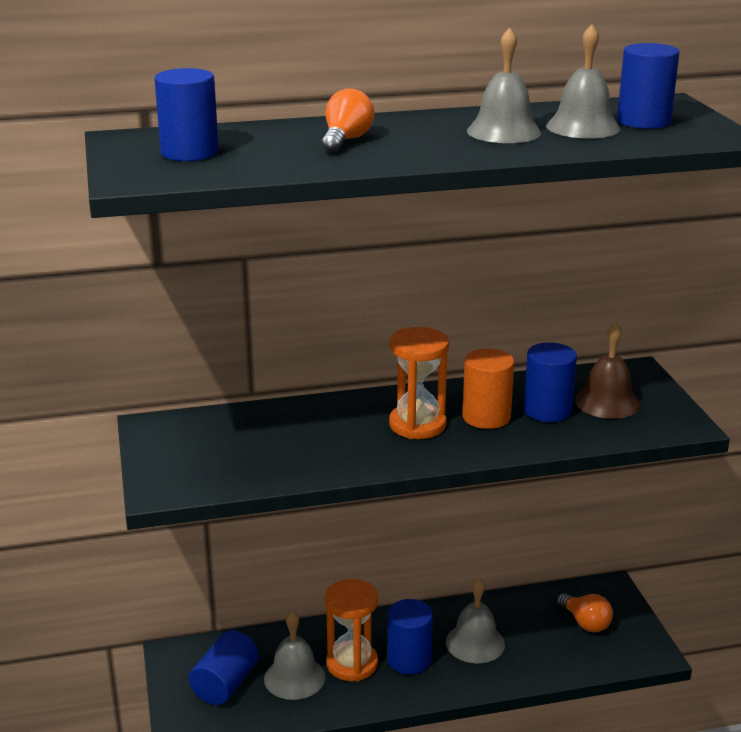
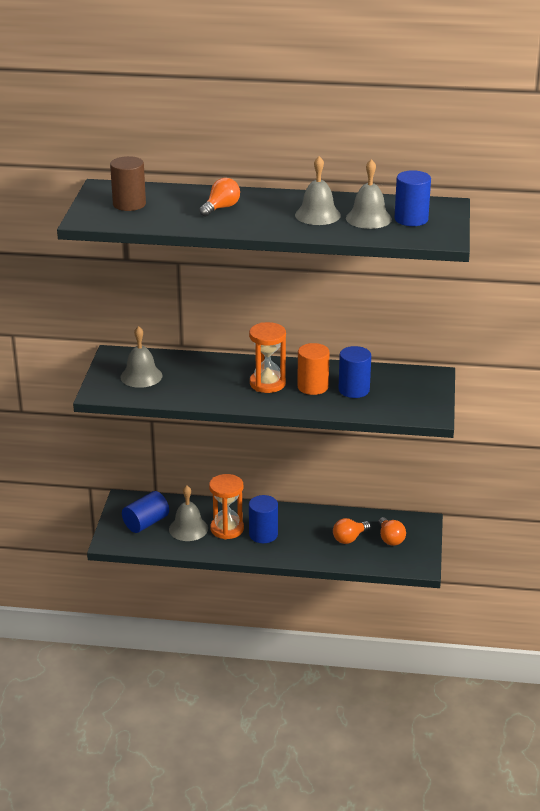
camera: 20 degrees right, 5 degrees up
blue cylinder [154,68,219,161] -> brown cylinder [110,156,146,211]
grey bell [446,578,505,664] -> grey bell moved to [120,326,162,388]
brown bell [575,322,640,419] -> none
none -> orange light bulb [333,518,371,544]

